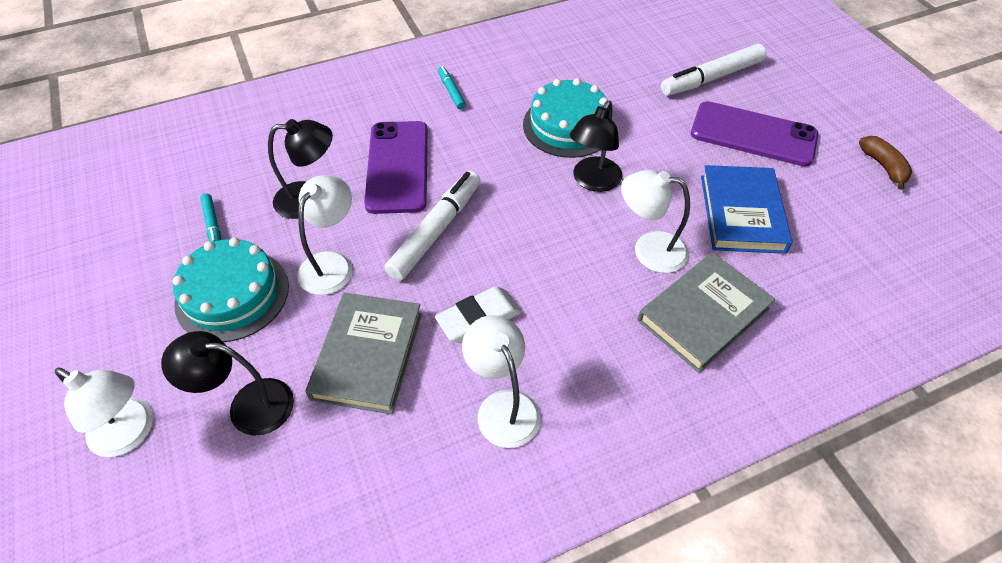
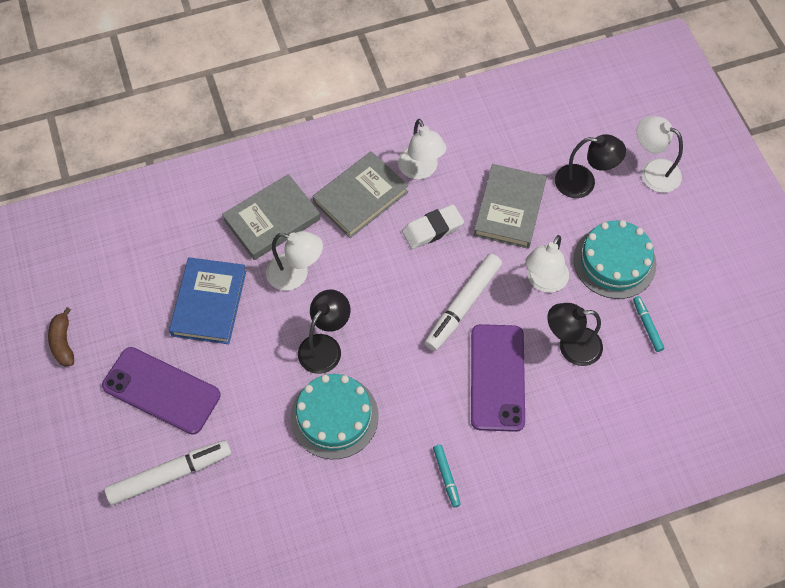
camera: 175 degrees left, 10 degrees up
none -> grey book [313,151,408,238]

